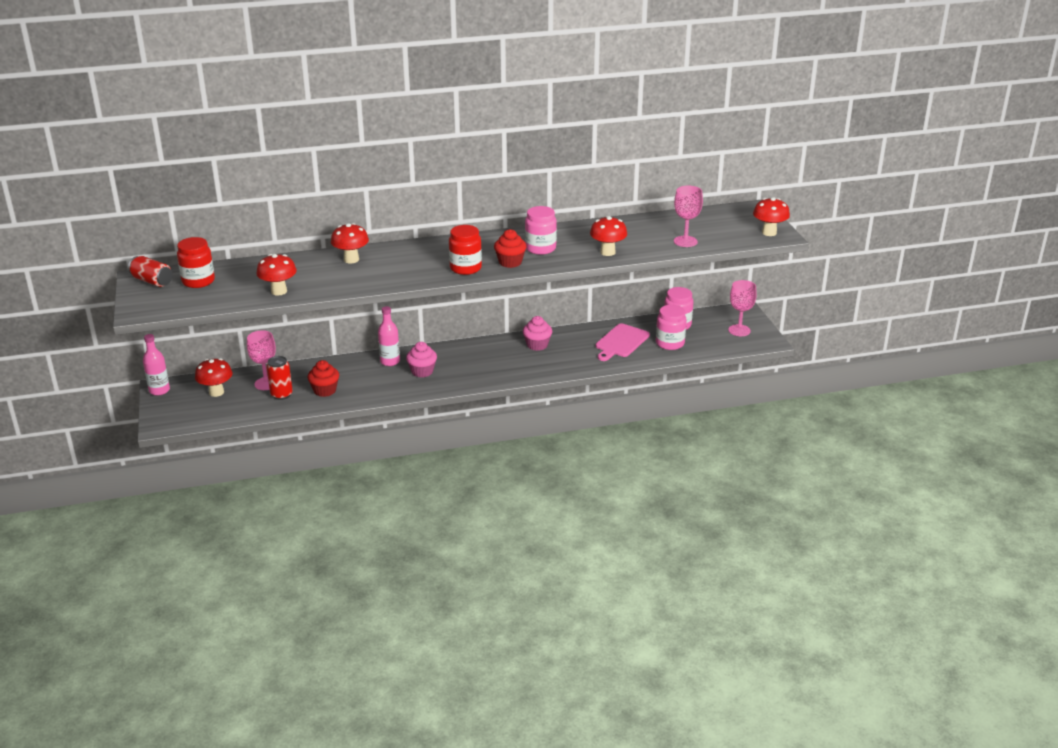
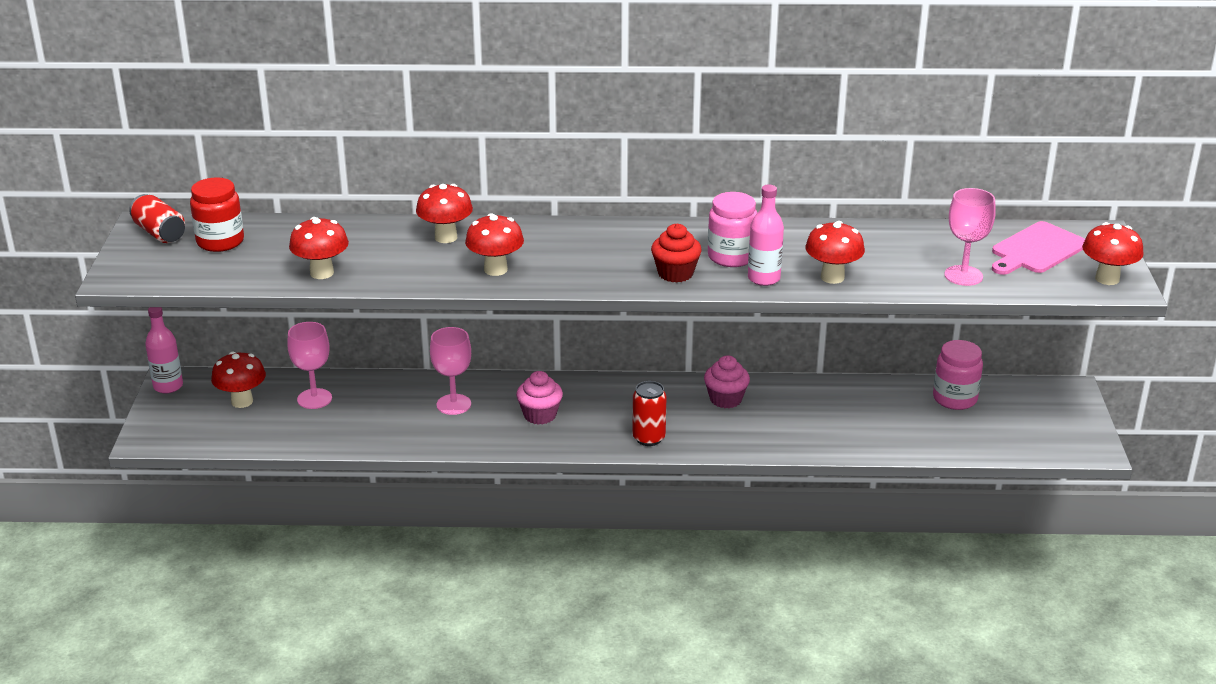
camera: 15 degrees right, 0 degrees up
red can [267,356,293,400] -> red can moved to [632,381,667,446]
red cupcake [308,360,339,397] -> none
pink bottle [378,306,400,366] -> pink bottle moved to [748,185,784,286]
red jar [449,225,482,275] -> none
pink cutting board [596,323,650,361] -> pink cutting board moved to [992,221,1085,275]
pink jar [656,305,687,350] -> none
pink goblet [728,280,757,336] -> pink goblet moved to [430,327,471,415]
none -> red mushroom [465,213,524,276]

